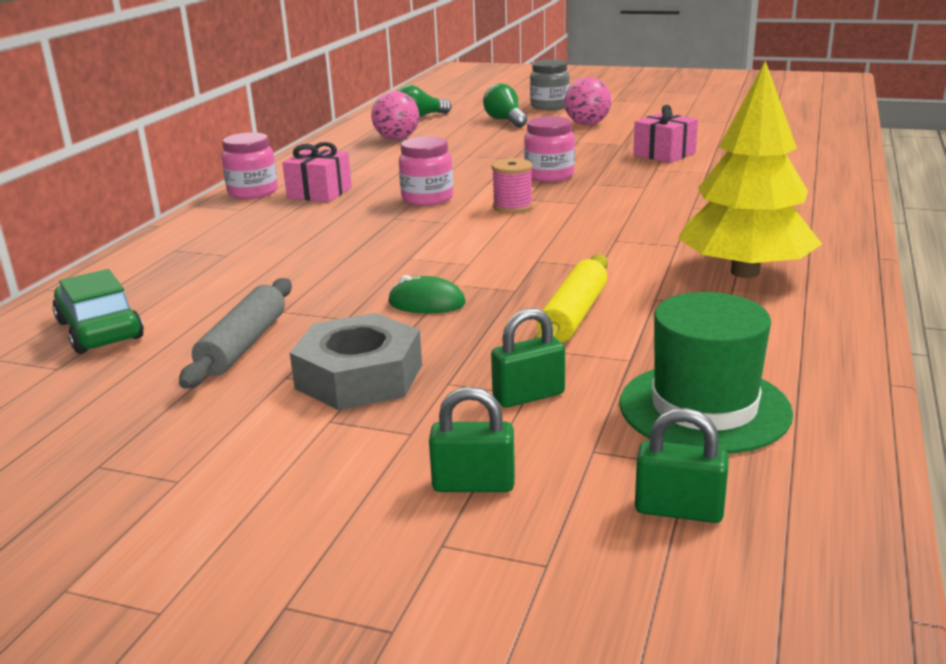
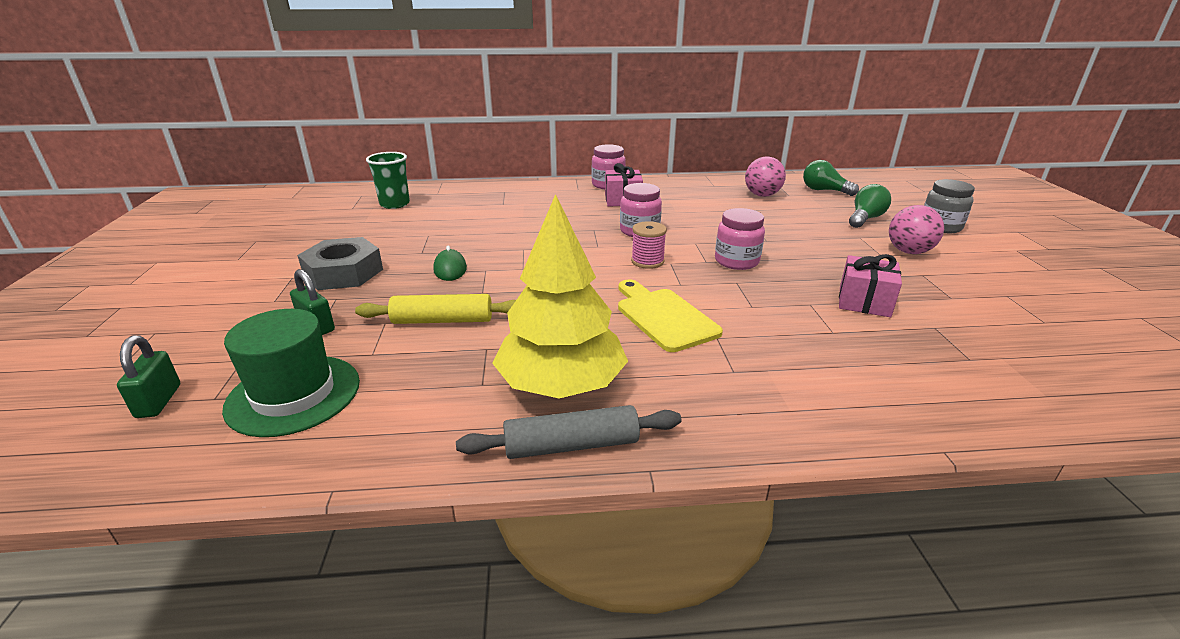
camera: 65 degrees right, 5 degrees up
green car [52,269,144,354] -> green cup [366,152,410,209]
grey rolling pin [179,278,292,389] -> grey rolling pin moved to [456,405,681,459]
green padlock [429,387,515,492] -> none
none -> yellow cutting board [618,279,723,352]

